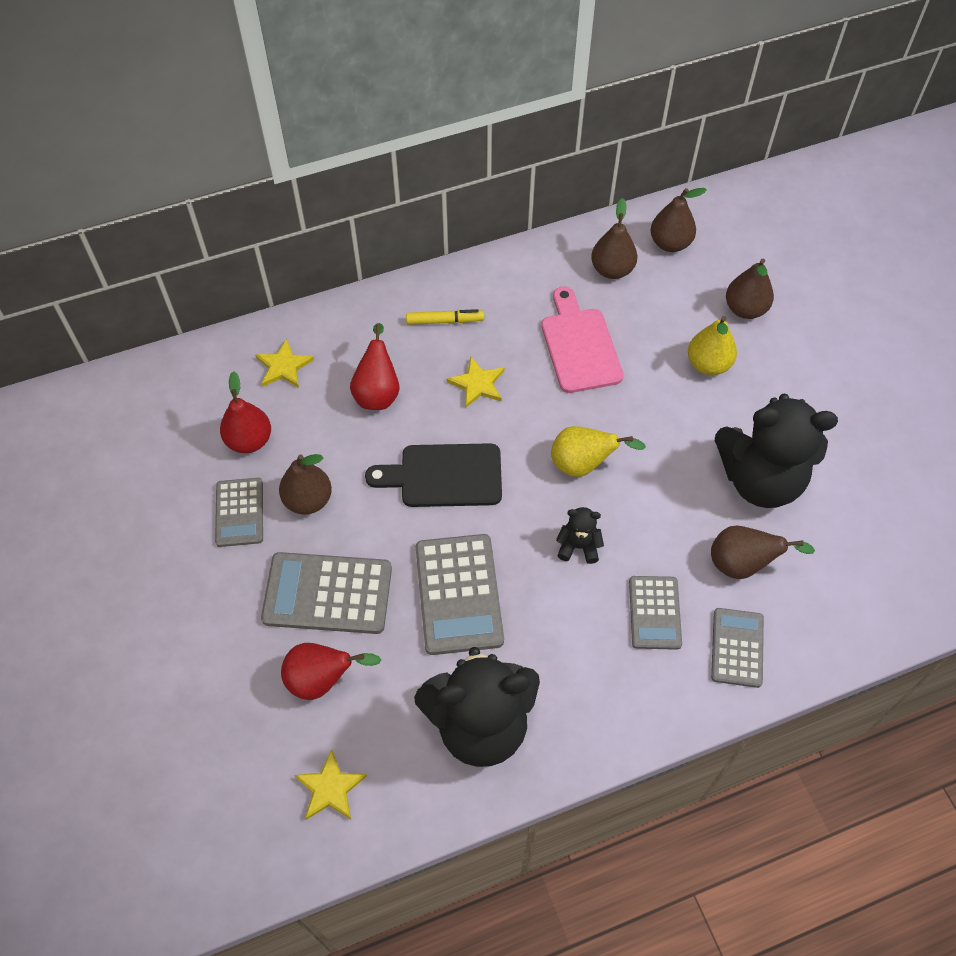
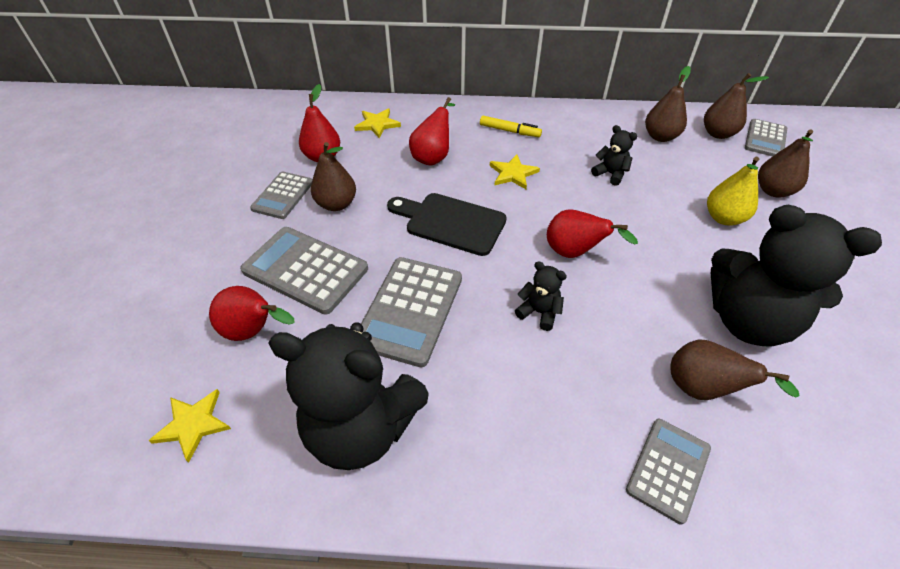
camera: 25 degrees right, 10 degrees down
pink cutting board [541,287,624,393] -> black teddy bear [591,125,637,186]
yellow pear [551,426,646,477] -> red pear [547,209,638,258]
grey calculator [629,576,682,650] -> grey calculator moved to [745,119,787,156]

